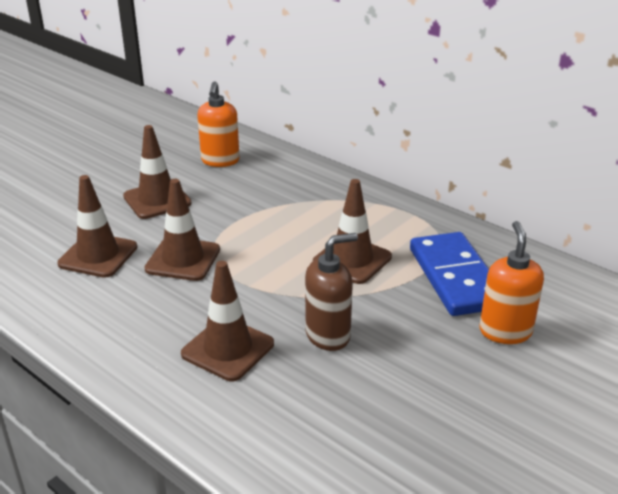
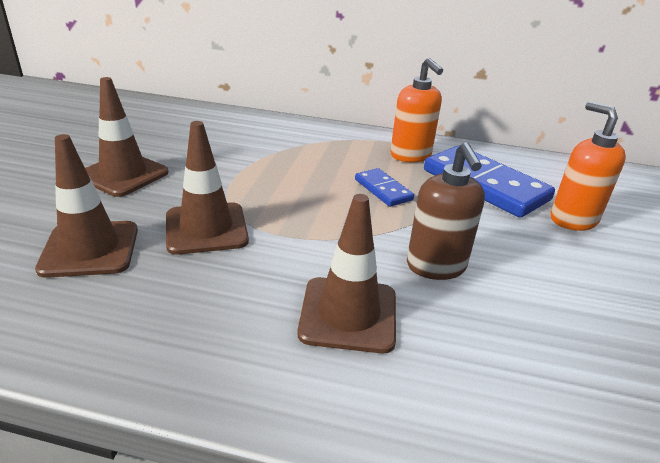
camera: 30 degrees left, 0 degrees up
orange soap dispenser [197,81,240,167] -> orange soap dispenser moved to [390,58,443,162]
brown soap dispenser [305,233,358,351] -> brown soap dispenser turned 135 degrees clockwise [407,142,485,280]
brown traffic cone [313,179,392,284] -> blue domino [355,168,414,207]

